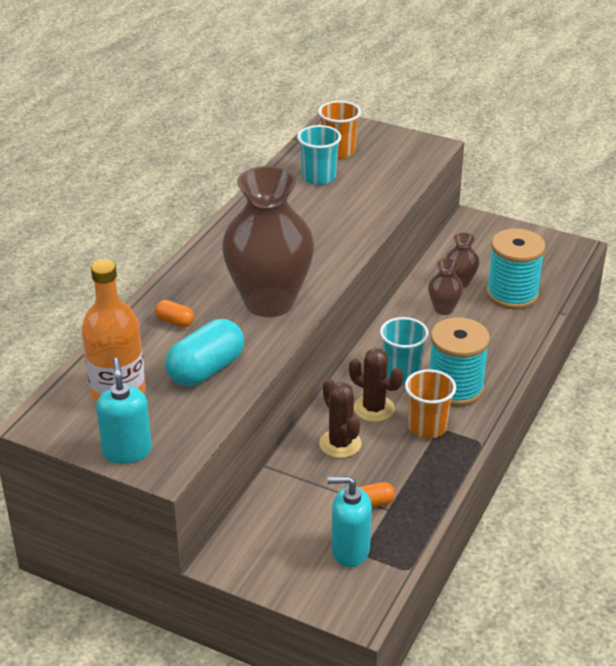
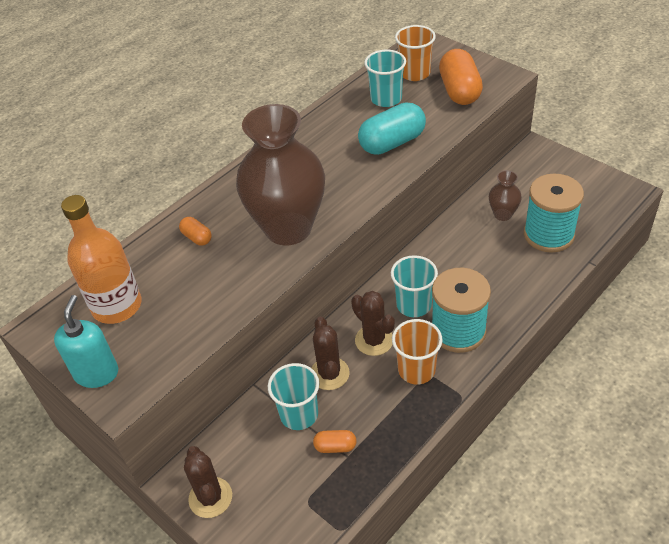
camera: 20 degrees right, 10 degrees up
turquoise capsule [166,319,244,386] -> turquoise capsule moved to [358,102,426,155]
turquoise soap dispenser [327,476,372,567] -> none
brown vase [428,258,463,315] -> none
none -> brown cactus [184,446,232,518]
none -> turquoise cup [268,363,319,430]
none -> orange capsule [439,49,483,105]

